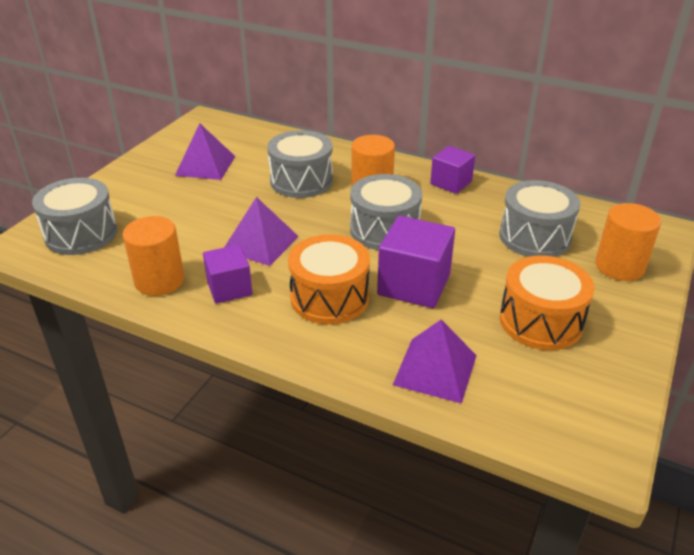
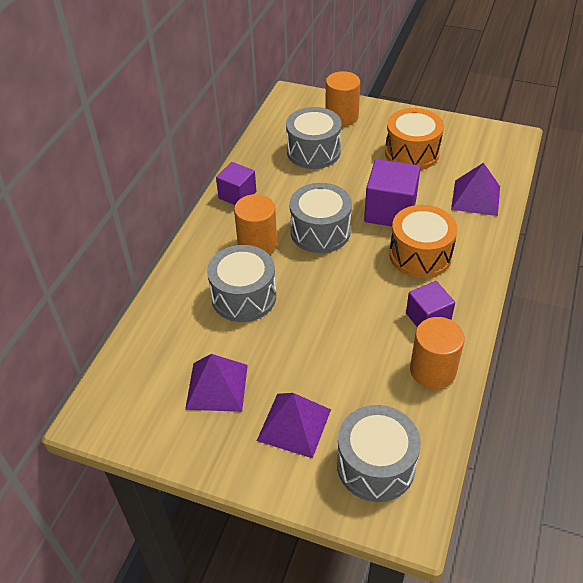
camera: 95 degrees left, 10 degrees up
purple pyramid [224,197,298,266] -> purple pyramid moved to [257,393,331,458]

